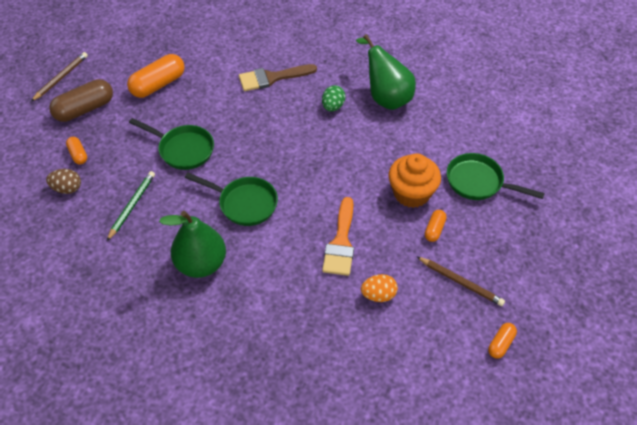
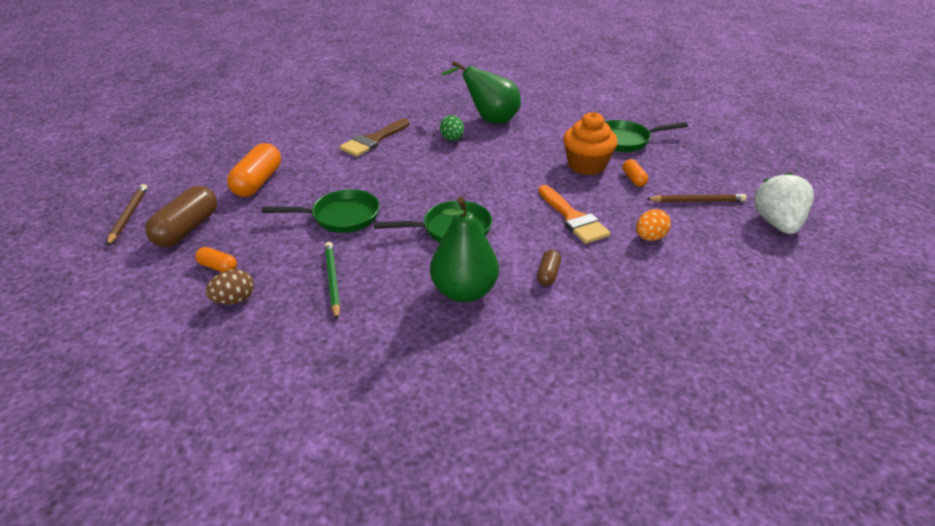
camera: 35 degrees left, 15 degrees down
orange capsule [488,323,517,359] -> white strawberry [754,172,814,234]
none -> brown capsule [537,249,561,286]

